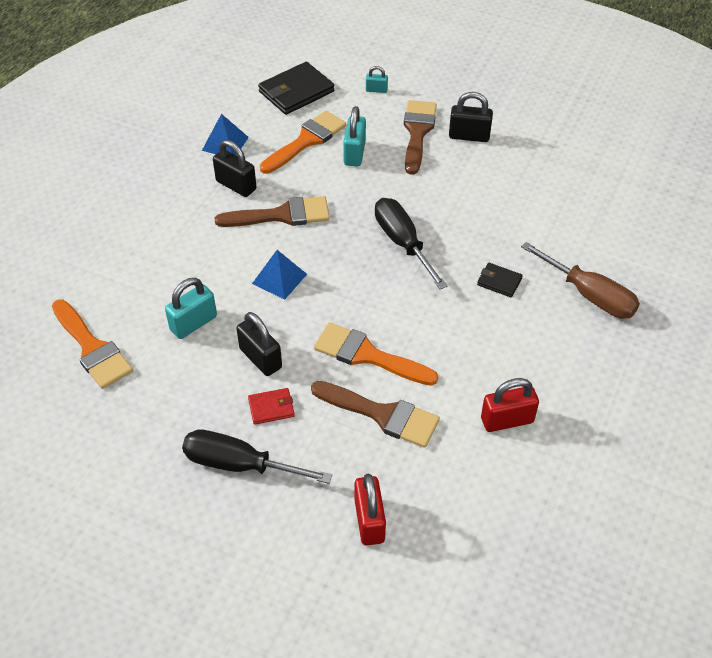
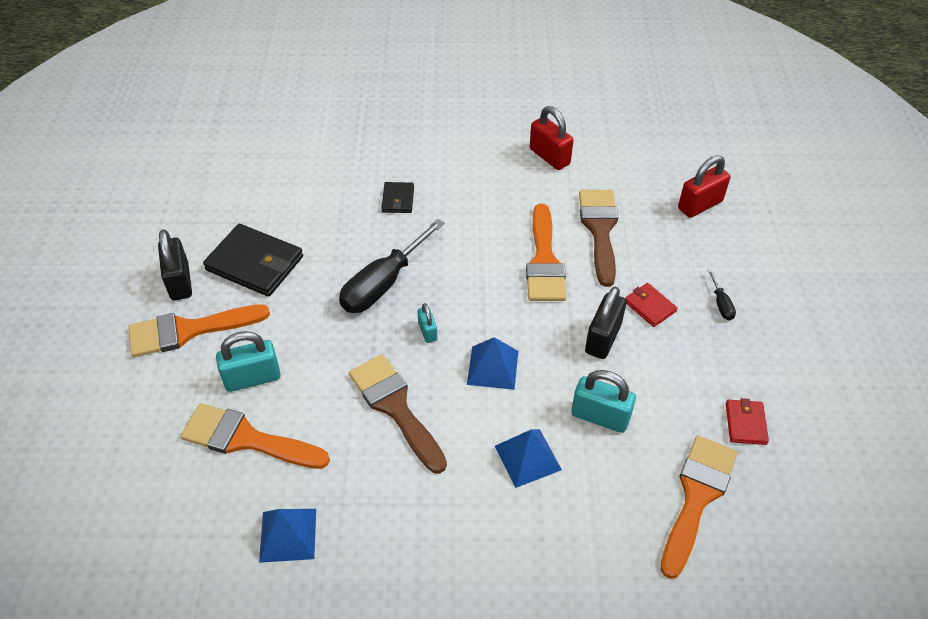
camera: 115 degrees left, 0 degrees up
black screwdriver [182,430,332,484] -> black screwdriver [708,269,736,321], size x0.43
black padlock [213,140,256,197] -> none
black wallet [258,62,334,115] -> black wallet moved to [203,224,303,297]
turquoise padlock [366,66,388,93] -> turquoise padlock moved to [417,303,437,343]
brown brush [404,100,437,175] -> orange brush [128,304,270,357]
brown screwdriver [521,242,640,319] -> none
none -> blue pyramid [495,429,562,488]
none -> red wallet [726,398,769,445]

